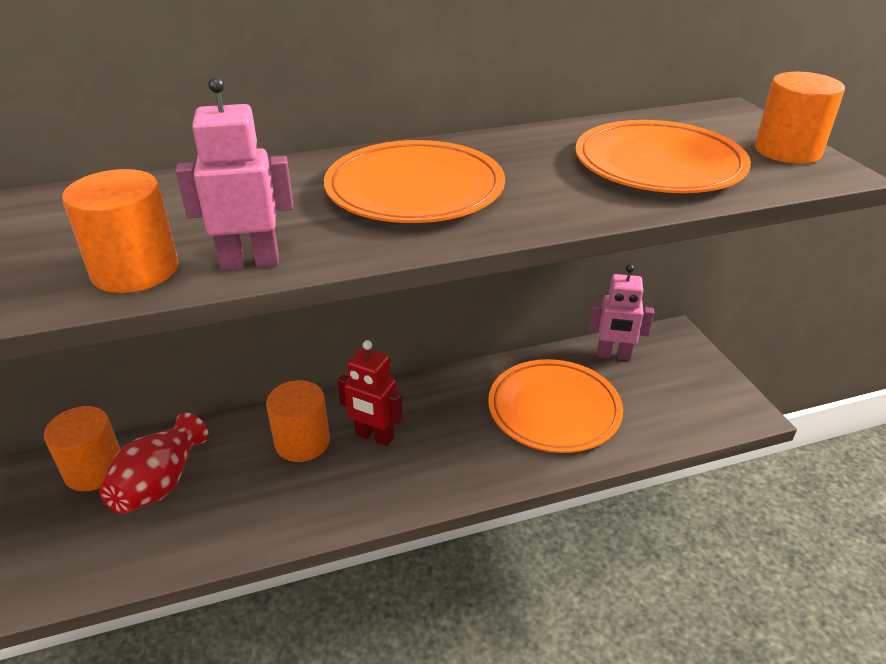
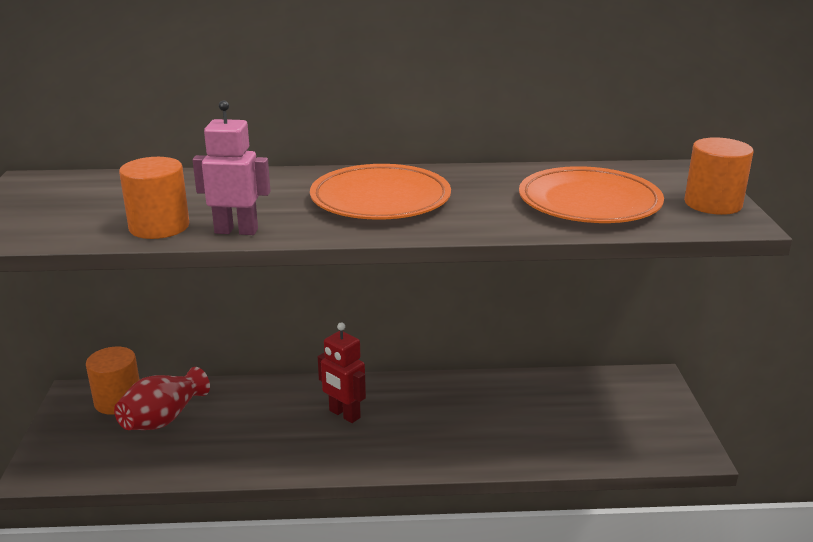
camera: 15 degrees right, 10 degrees down
orange cylinder [266,380,330,462] -> none
orange plate [488,359,623,453] -> none
pink robot [589,264,654,361] -> none

